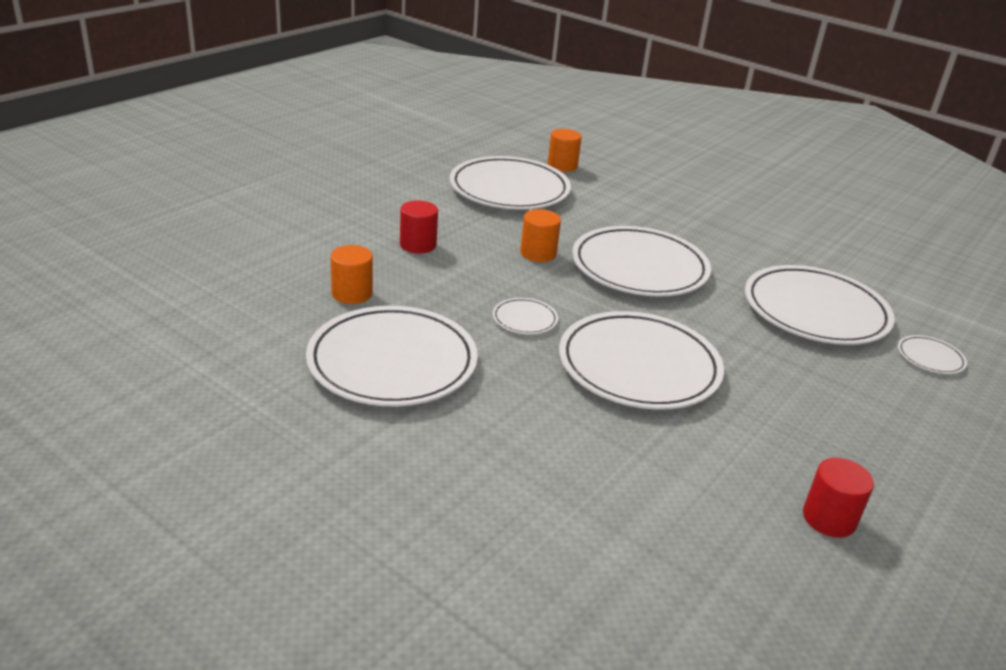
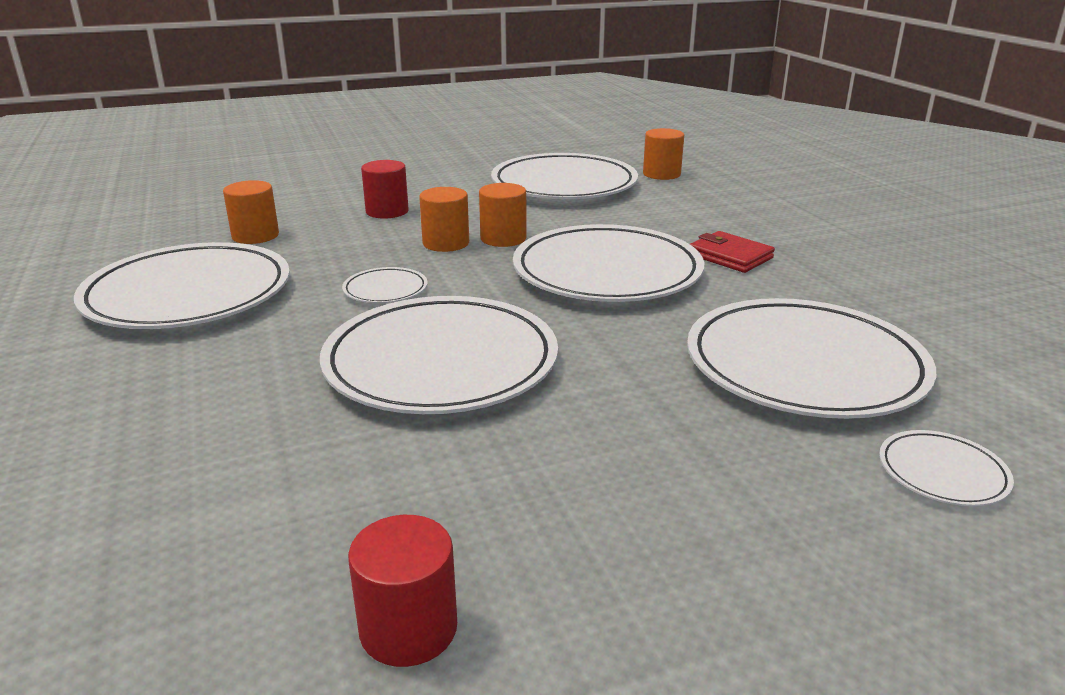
camera: 35 degrees right, 5 degrees down
none -> orange cylinder [419,187,469,252]
none -> red wallet [690,231,775,273]

